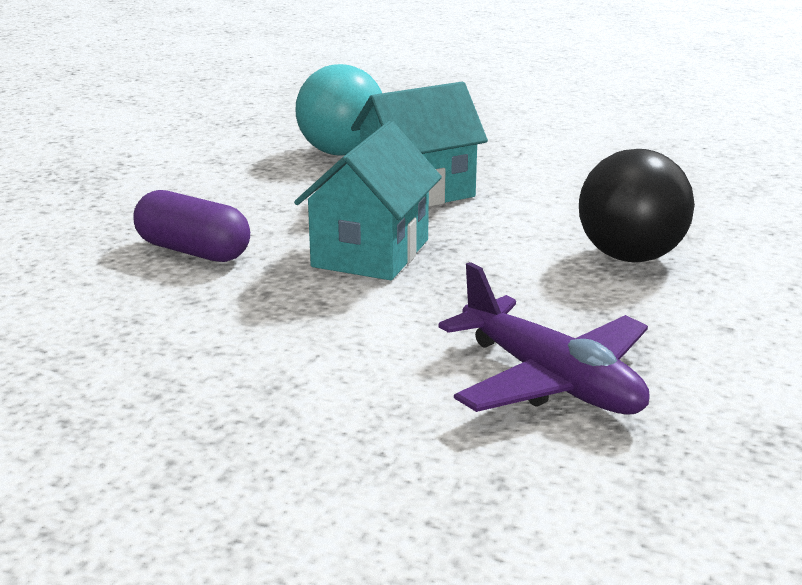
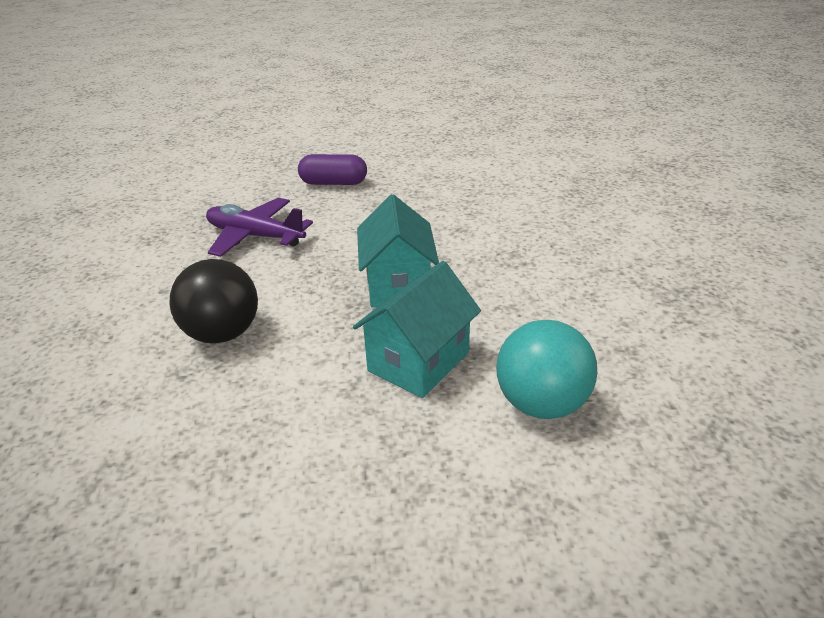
camera: 155 degrees right, 10 degrees up
purple capsule [133,190,250,262] -> purple capsule moved to [298,154,367,185]

